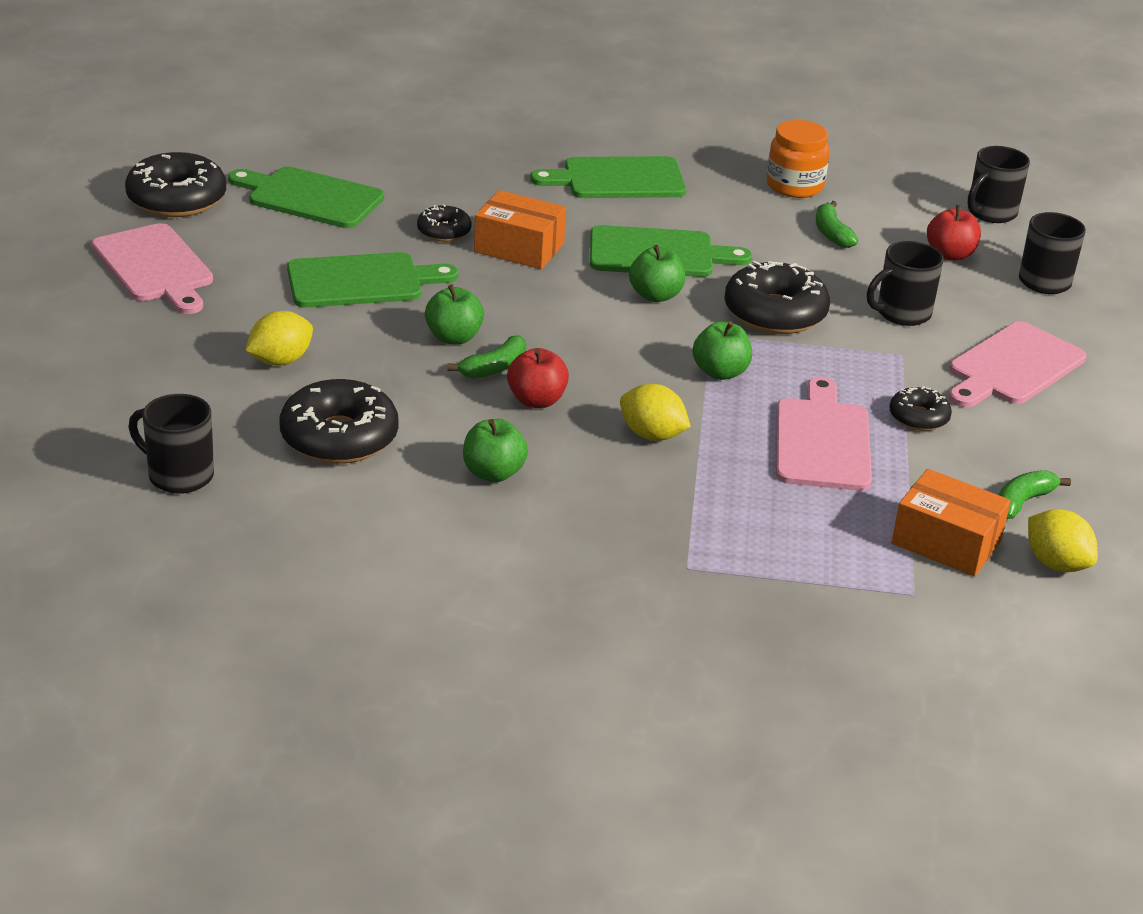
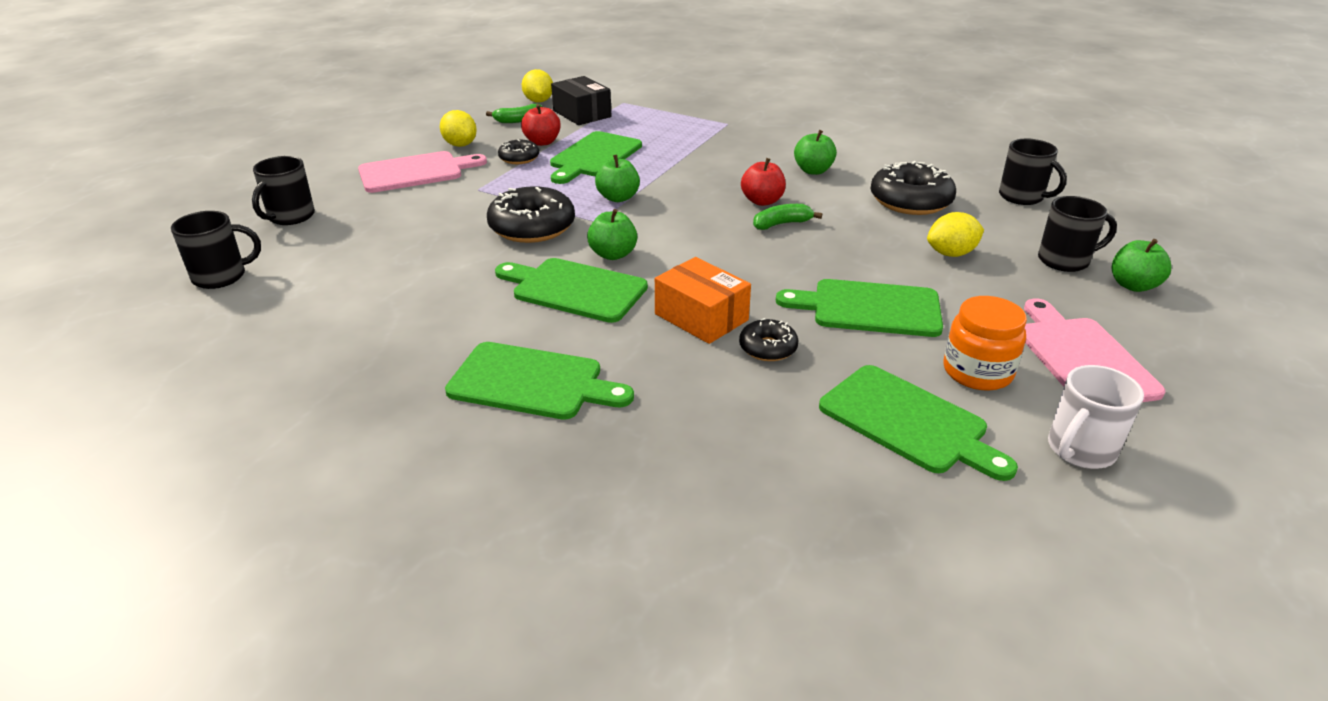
camera: 155 degrees left, 0 degrees up
black donut [125,152,226,217] -> white mug [1048,365,1144,469]
green apple [425,285,484,344] -> green apple moved to [1112,239,1171,292]
yellow lemon [620,384,691,441] -> yellow lemon moved to [440,110,477,147]
orange jar [766,120,830,198] -> orange jar moved to [943,296,1027,391]
pink cutting board [776,376,872,491] -> green cutting board [550,131,642,184]
green banana [816,201,858,248] -> none
black mug [867,241,944,326] -> black mug moved to [1038,196,1117,272]
orange box [891,469,1011,576] -> black box [551,76,611,125]
red apple [927,205,981,261] -> red apple moved to [521,104,560,146]

